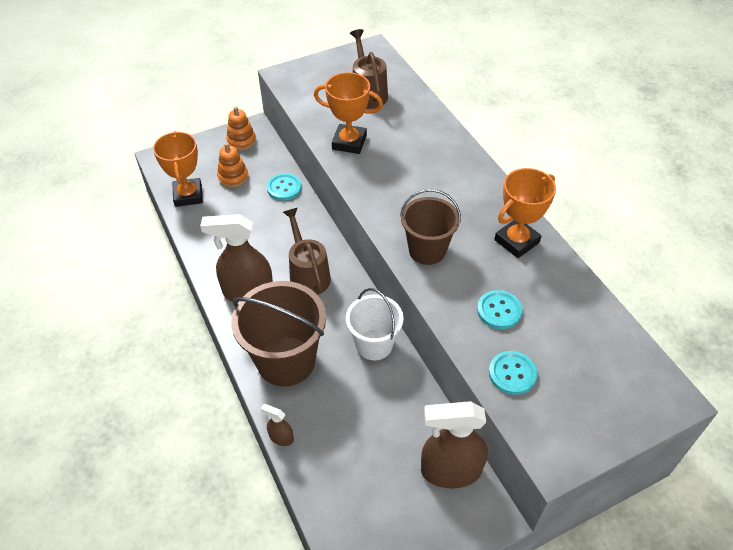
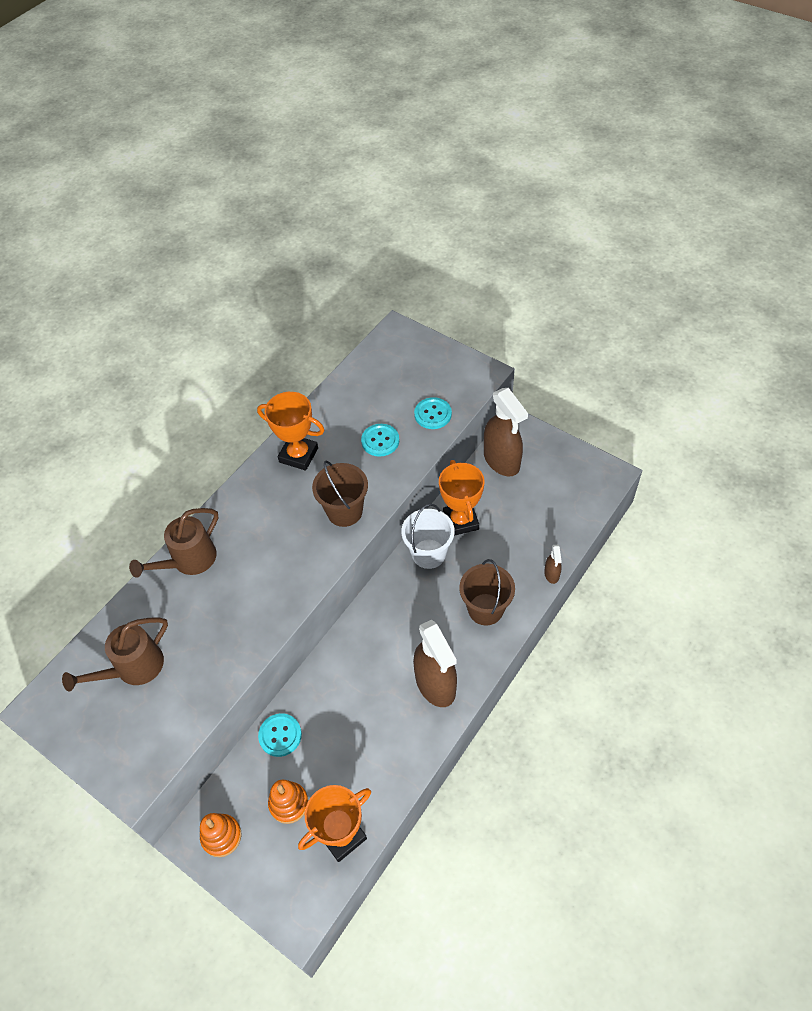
camera: 115 degrees left, 5 degrees up
brown bucket [231,281,326,387] -> brown bucket [459,559,515,625], size x0.64
brown watering can [283,208,331,295] -> brown watering can moved to [129,508,219,578]
orange trophy [314,72,383,154] -> orange trophy moved to [439,460,485,536]

